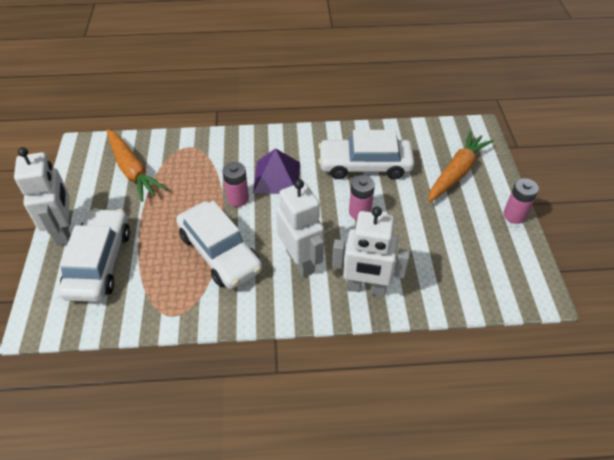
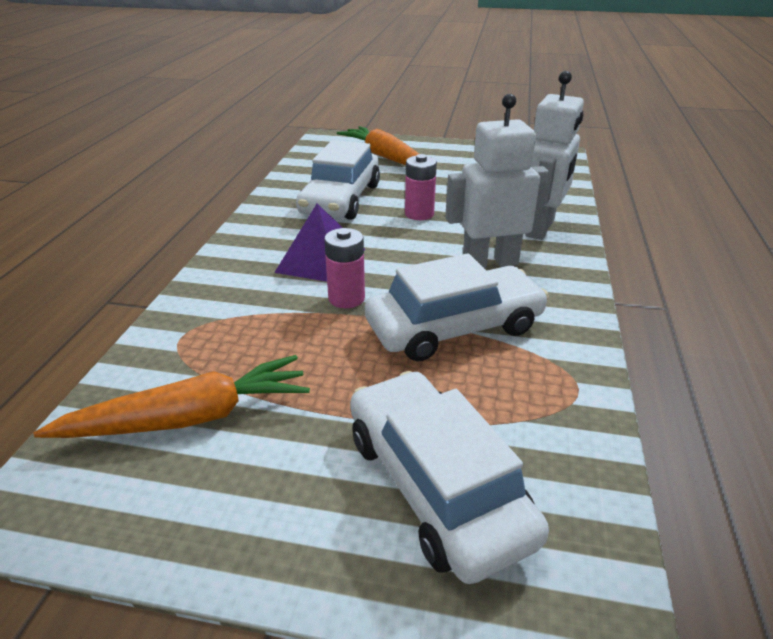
camera: 75 degrees left, 15 degrees down
white robot [14,147,71,246] -> none
white car [58,208,130,302] -> white car turned 45 degrees clockwise [350,371,549,584]
pink battery [503,178,539,224] -> none

